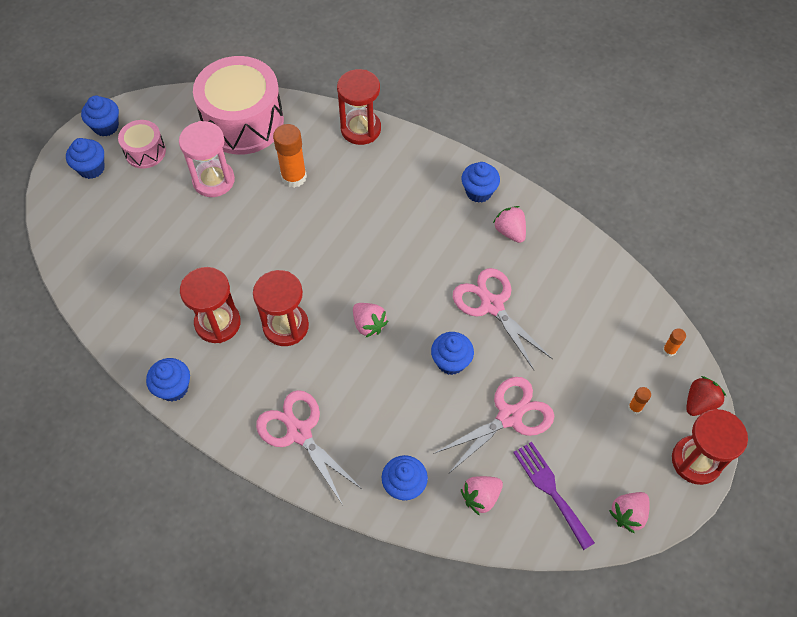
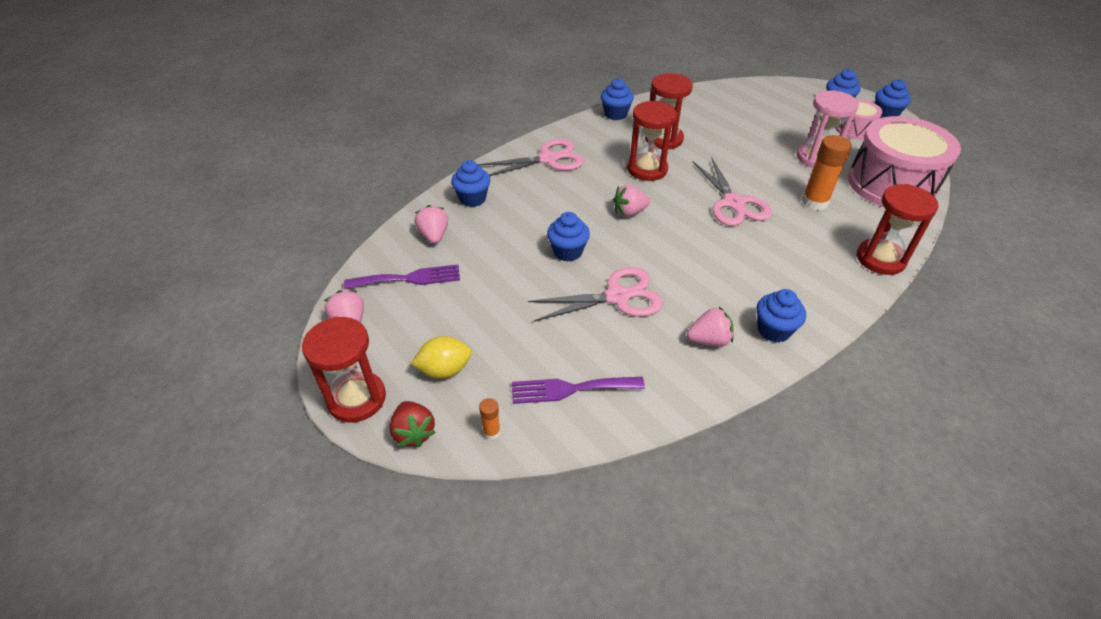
camera: 110 degrees right, 15 degrees down
pink scissors [433,377,554,474] -> pink scissors moved to [693,157,772,226]
orange glue stick [628,387,651,414] -> yellow lemon [411,336,472,379]
none -> purple fork [512,377,645,404]

